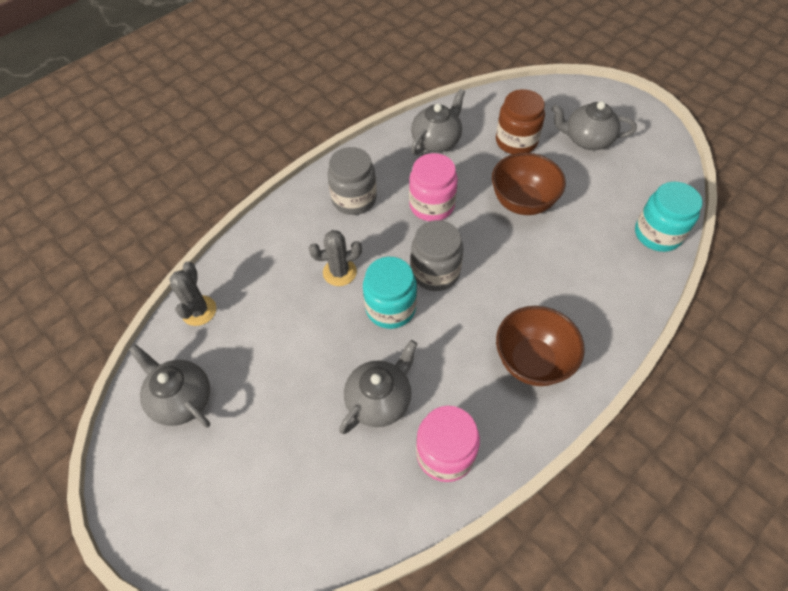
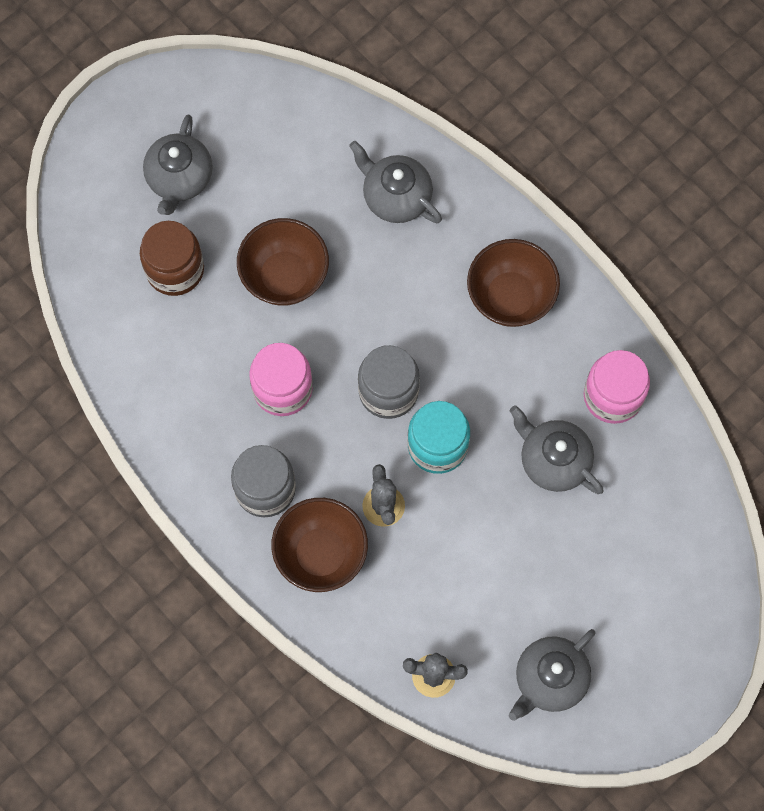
camera: 90 degrees left, 15 degrees up
grey teapot [411,89,465,155] -> grey teapot moved to [349,141,442,223]
turquoise jar [635,182,703,252] -> none
none -> brown bowl [271,498,368,592]

